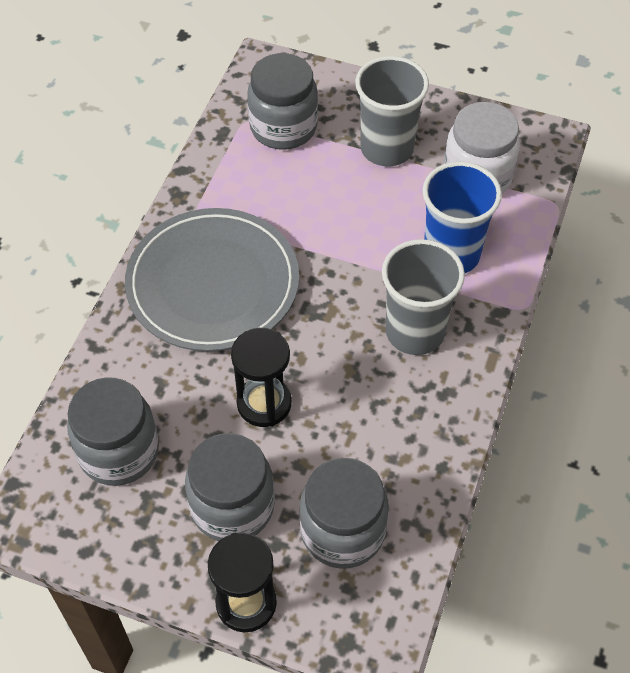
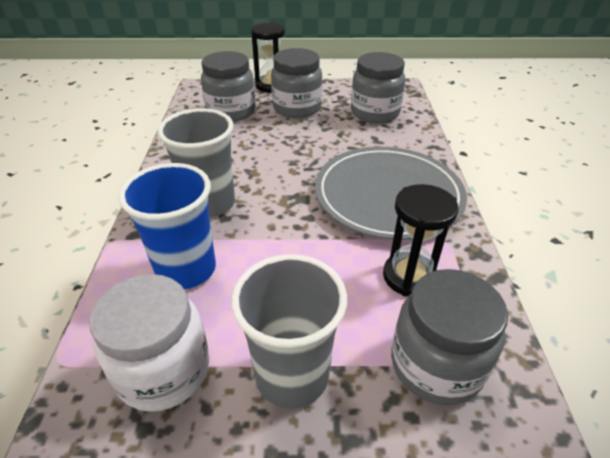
camera: 160 degrees right, 15 degrees down
black hourglass [231,328,292,427] -> black hourglass moved to [383,184,459,297]

